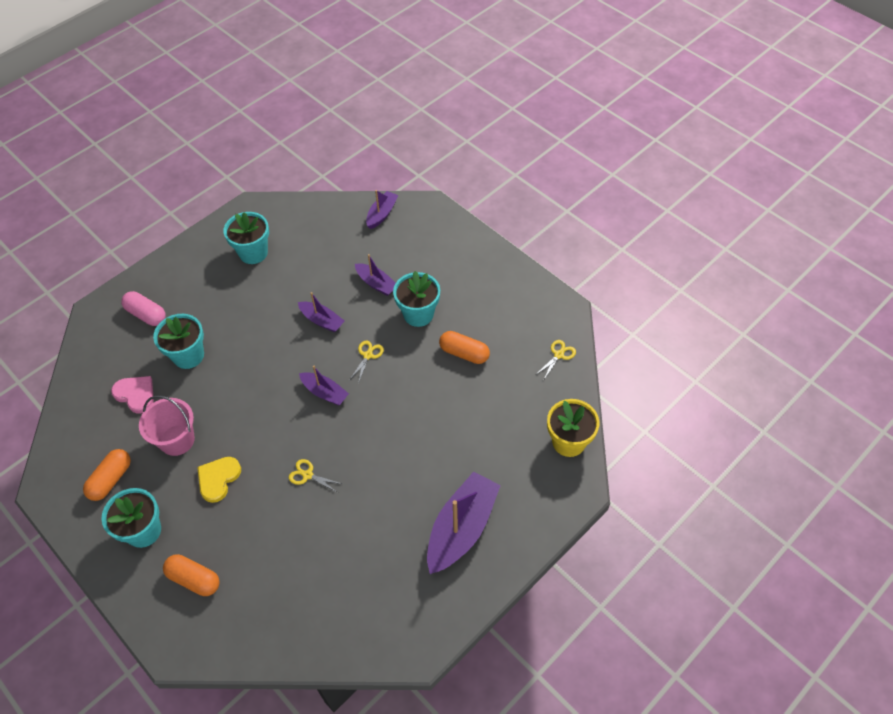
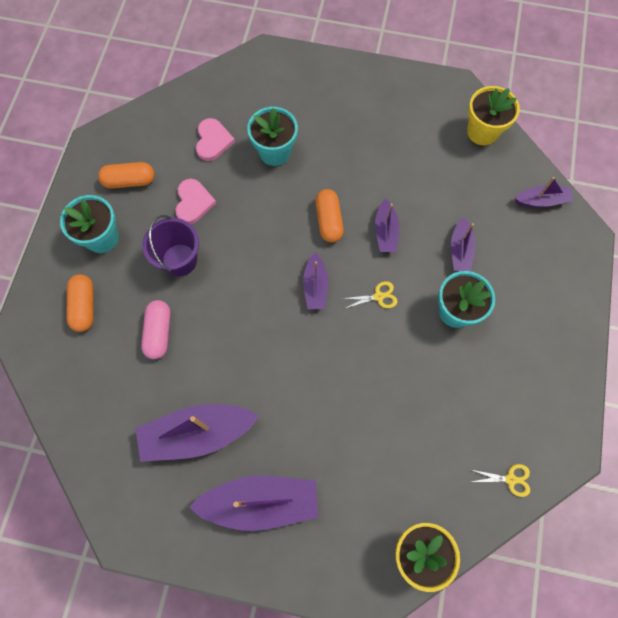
camera: 55 degrees right, 15 degrees up
pink capsule [121,291,166,326] -> pink capsule moved to [141,300,170,359]
pink bucket [139,395,195,456] -> pink heart [175,179,216,224]
yellow heart [197,457,241,503] -> purple bucket [142,215,199,276]
turquoise flower pot [223,212,269,264] -> none
yellow scissors [289,459,342,493] -> none
orange capsule [439,331,490,364] -> orange capsule moved to [315,189,344,242]
none -> purple boat [135,404,259,462]
none -> yellow flower pot [467,86,520,145]

